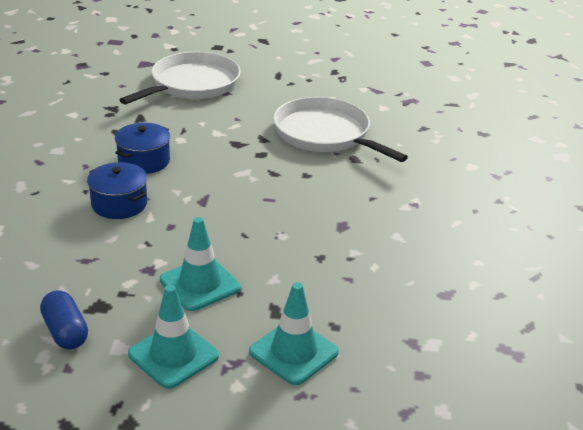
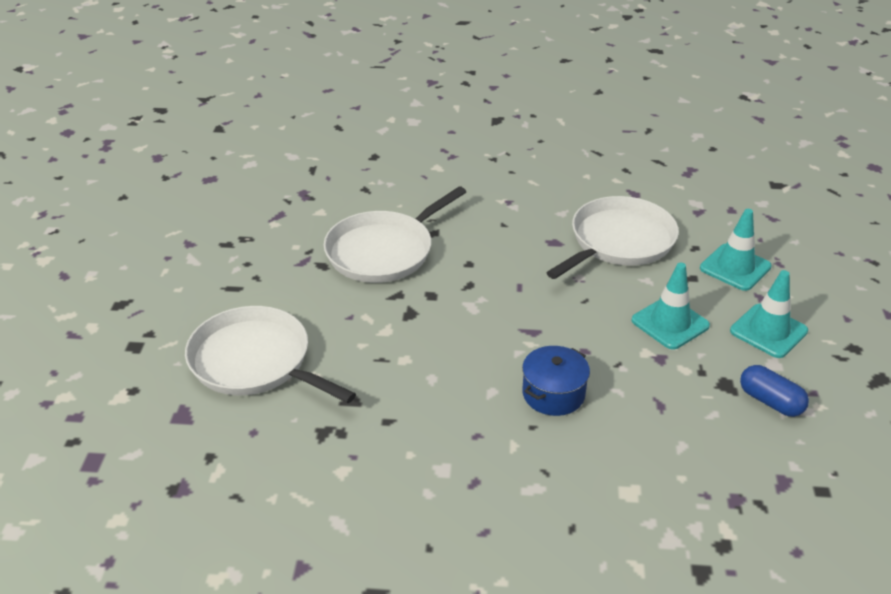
camera: 90 degrees left, 5 degrees up
blue capsule [40,290,88,350] -> blue capsule turned 75 degrees clockwise [740,365,809,417]
blue pot [115,123,170,174] -> none
none -> white pan [546,196,679,279]

